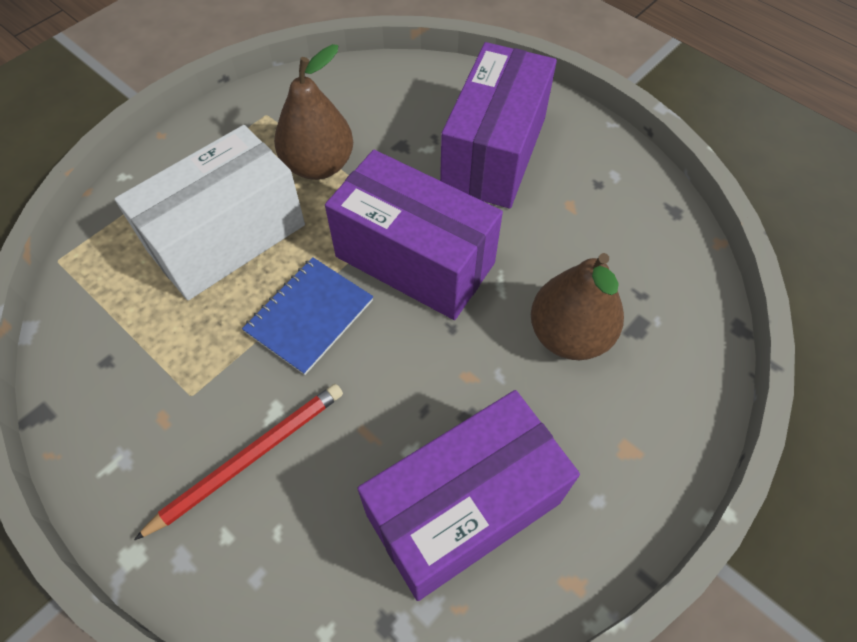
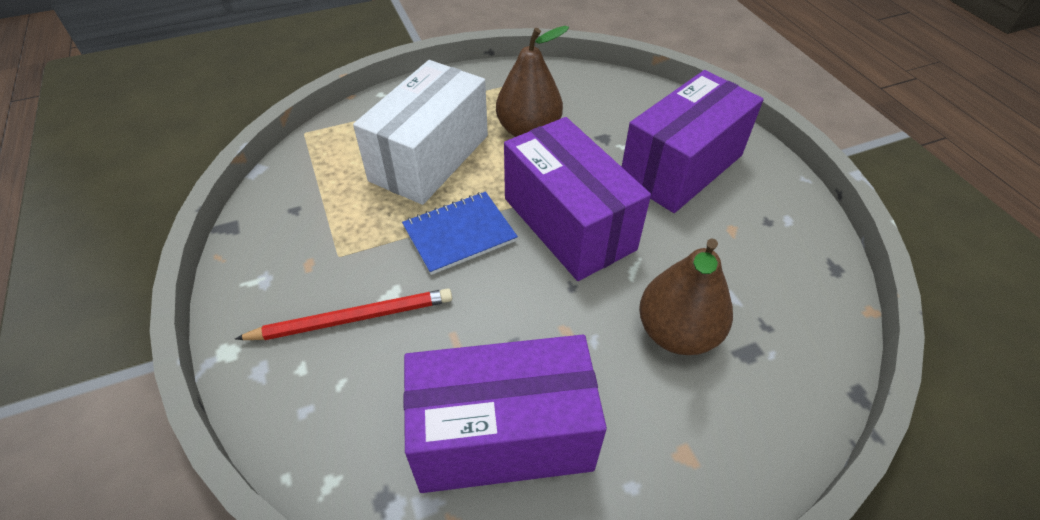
camera: 25 degrees right, 10 degrees down
white box [115,125,305,300] -> white box turned 45 degrees counterclockwise [353,60,488,205]

